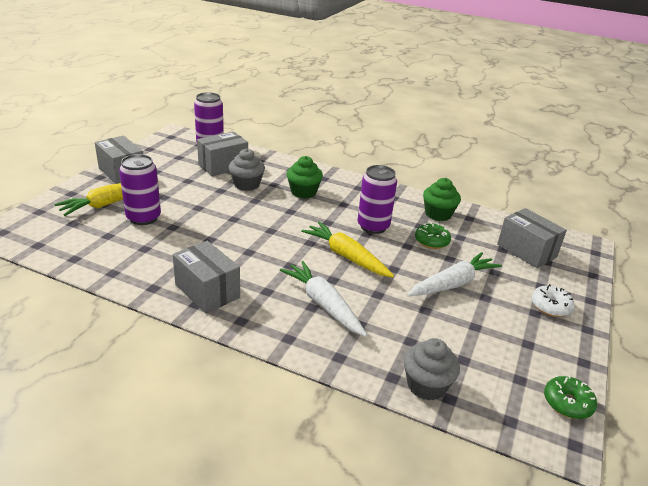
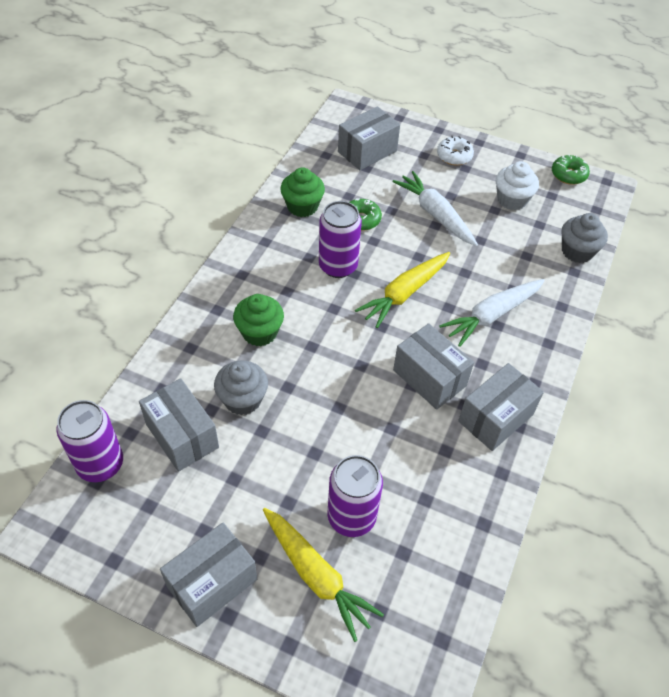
camera: 90 degrees left, 20 degrees up
none -> grey box [393,323,474,410]
none -> white cupcake [496,161,539,210]

